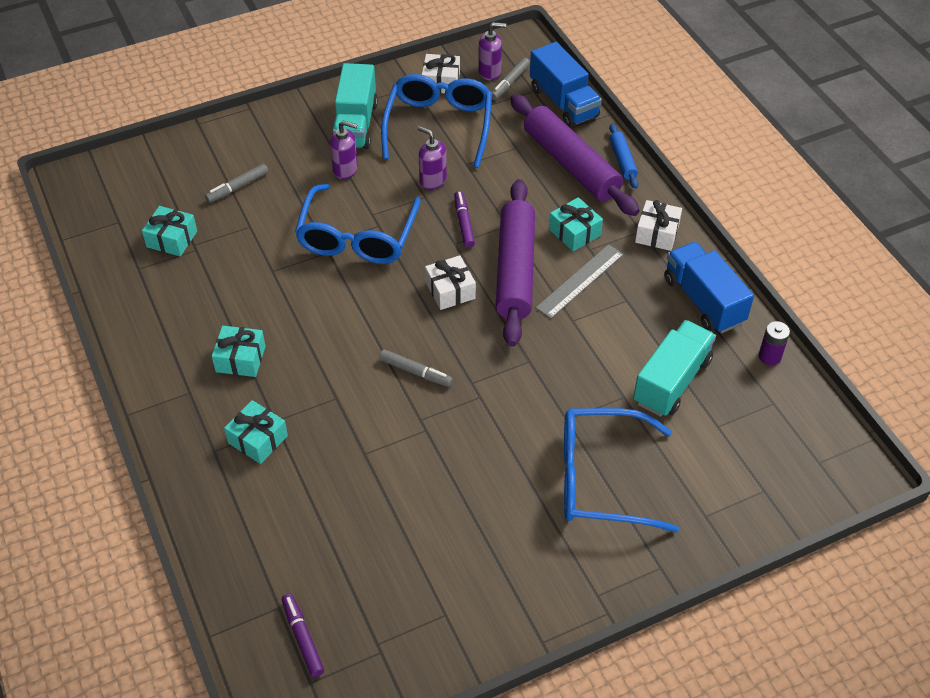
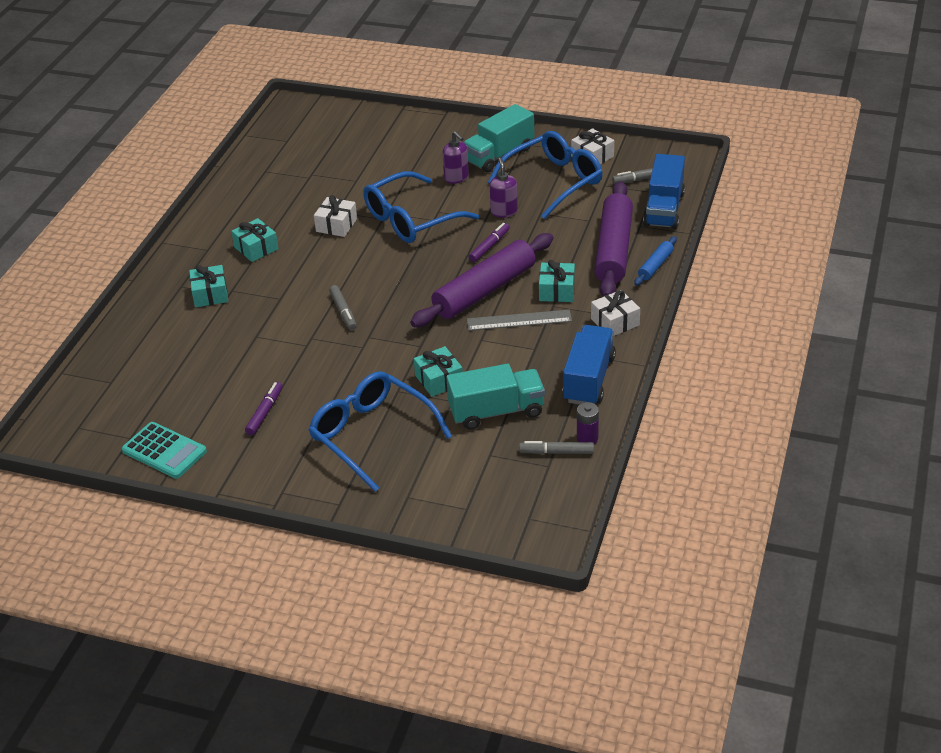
camera: 45 degrees right, 10 degrees down
turquoise gift [142,206,197,256] -> turquoise gift moved to [414,346,463,397]
grey marker [205,164,268,203] -> grey marker moved to [519,441,594,454]
purple marker [282,594,324,677] -> purple marker moved to [245,382,283,435]
white gift [425,255,476,310] -> white gift moved to [314,195,357,237]
purple soap dispenser [478,22,506,80] -> none
none -> turquoise calculator [122,422,207,479]

